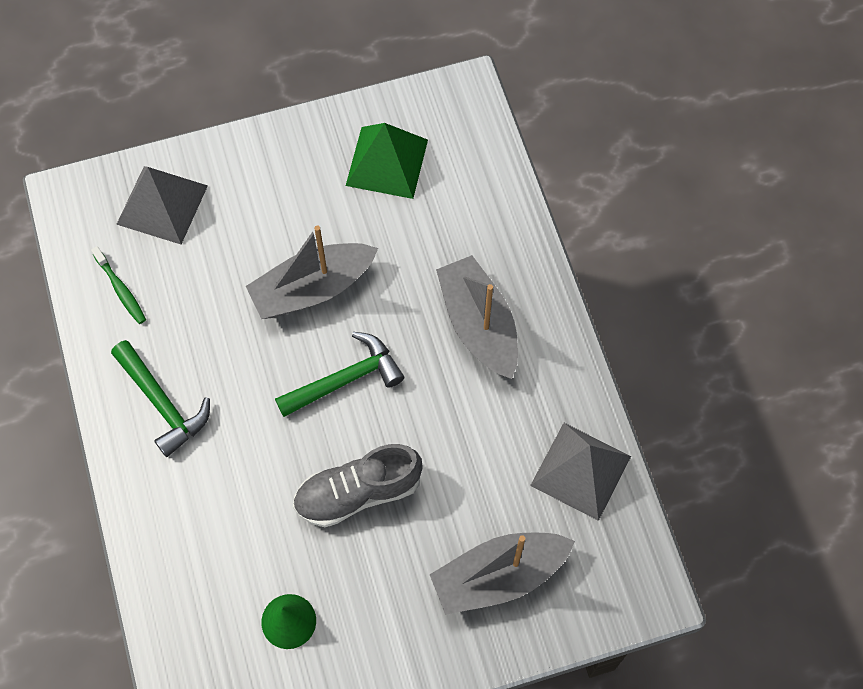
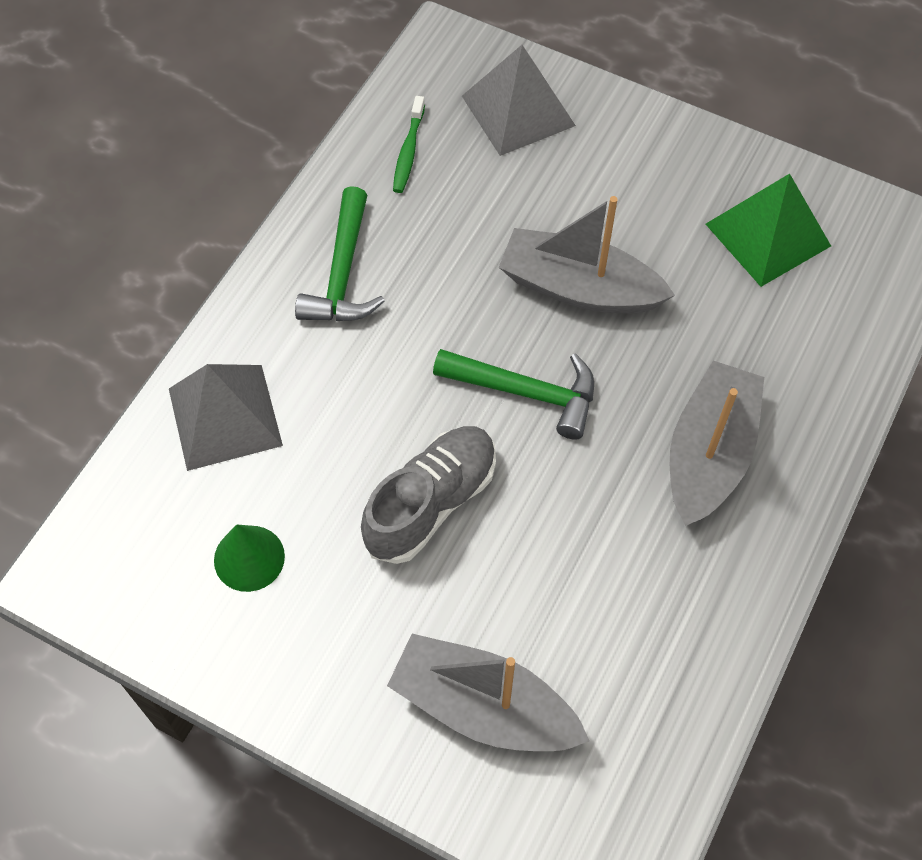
camera: 45 degrees right, 5 degrees down
grey shoe [293,444,423,527] -> grey shoe turned 105 degrees clockwise [361,426,496,564]
grey pyramid [530,423,631,521] -> grey pyramid moved to [169,364,283,471]

